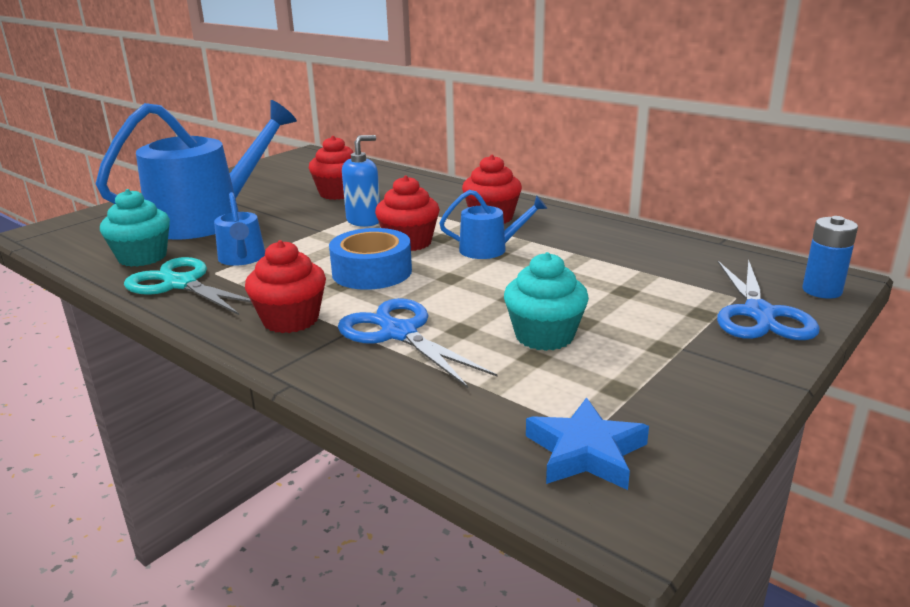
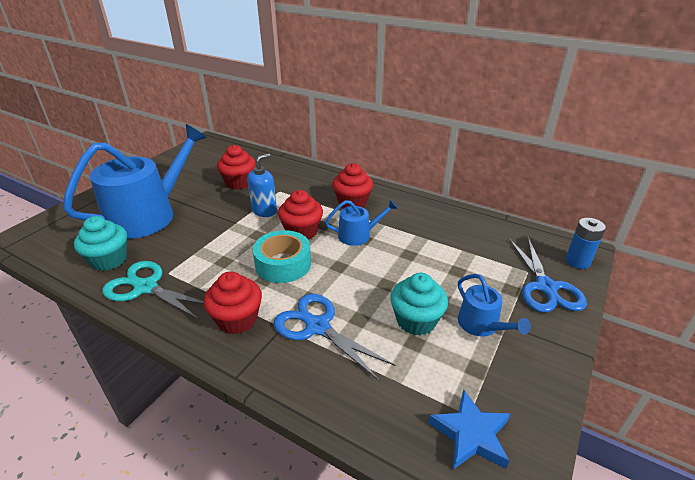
camera: 10 degrees left, 10 degrees up
blue watering can [214,192,265,266] -> blue watering can moved to [458,274,531,337]
blue tape [329,228,412,290] -> turquoise tape [253,230,311,283]

